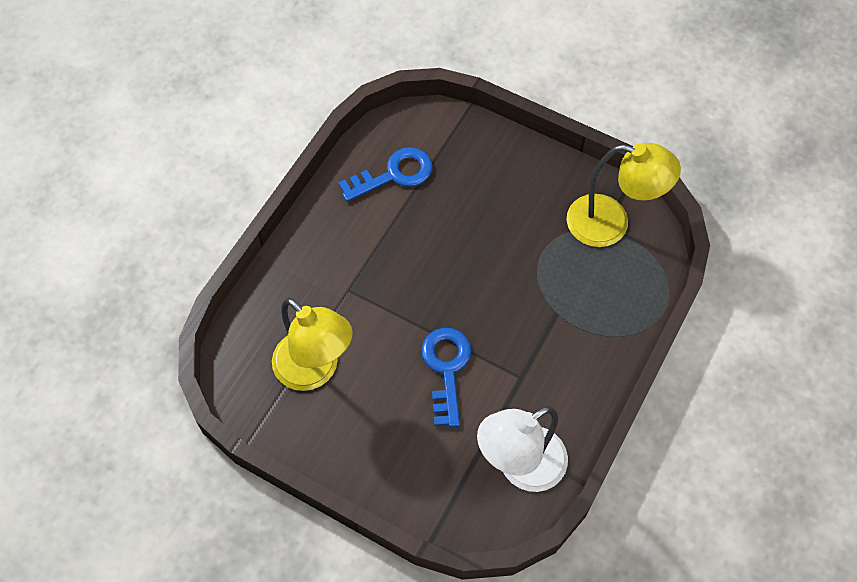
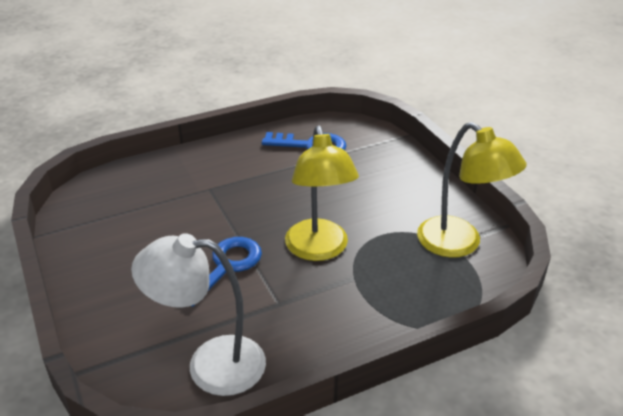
camera: 35 degrees right, 25 degrees down
yellow lamp [272,298,353,391] -> yellow lamp moved to [285,125,359,261]

